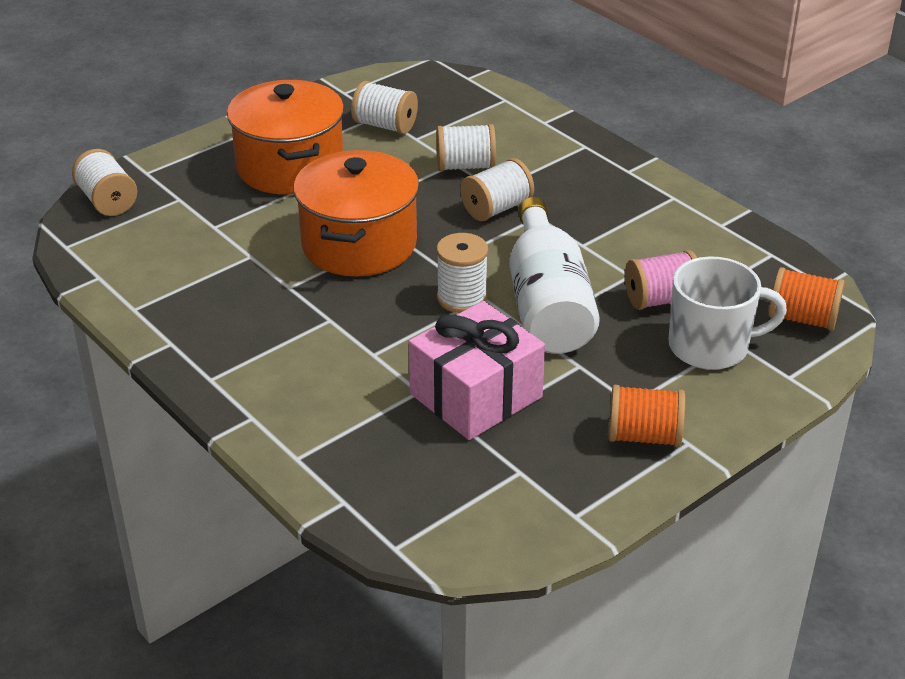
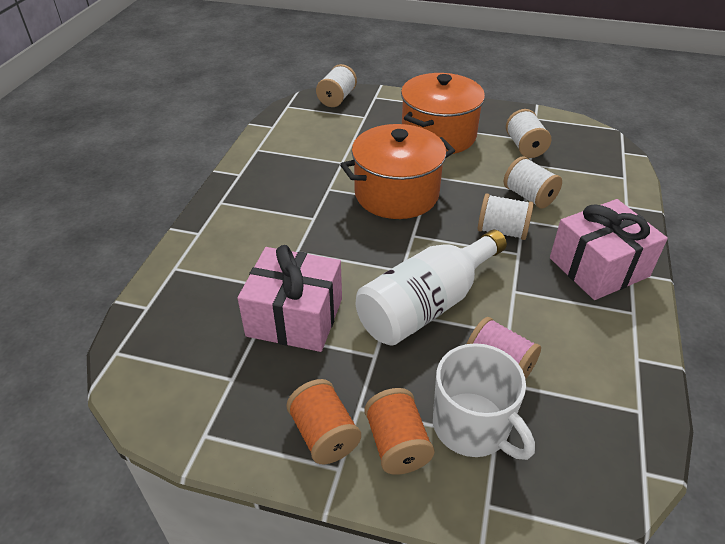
camera: 55 degrees right, 5 degrees up
white spool [436,233,488,313] -> none
orange spool [768,267,845,331] -> orange spool moved to [364,388,435,475]
none -> pink gift [550,199,668,300]

